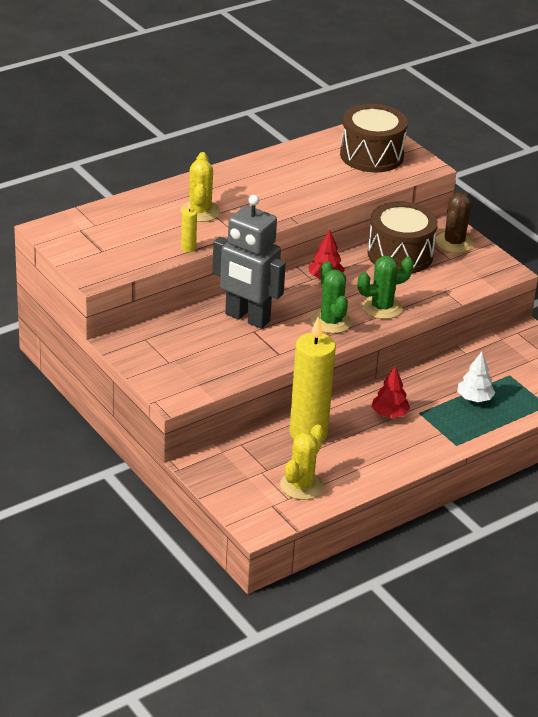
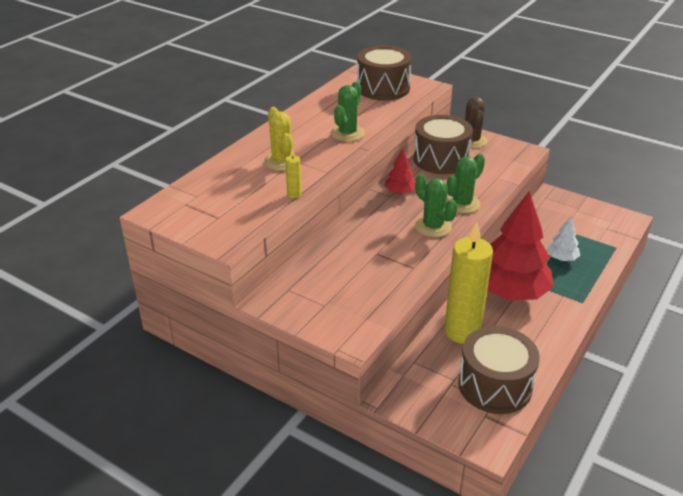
camera: 20 degrees left, 0 degrees up
grey robot [212,195,286,329] -> none
yellow cactus [280,424,324,500] -> brown drum [458,326,540,414]
red tree [372,366,410,418] -> red tree [487,192,554,300], size x2.21
none -> green cactus [331,81,365,142]

